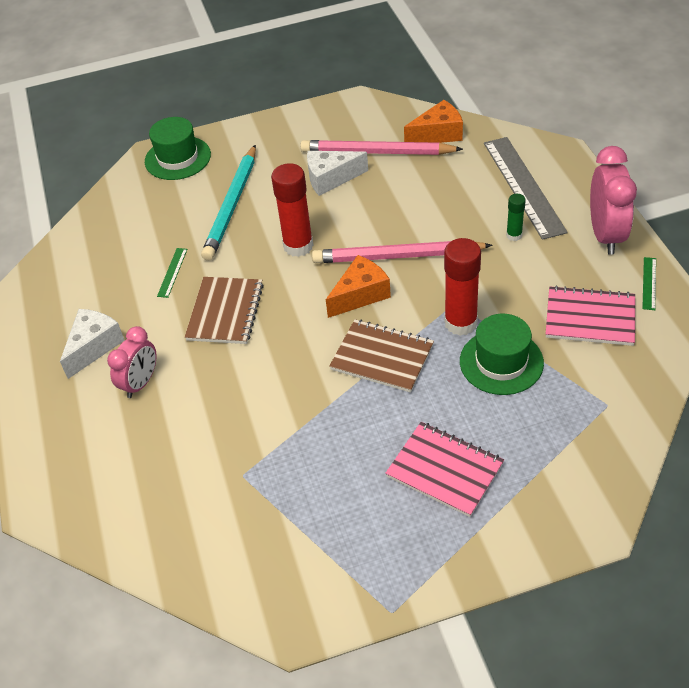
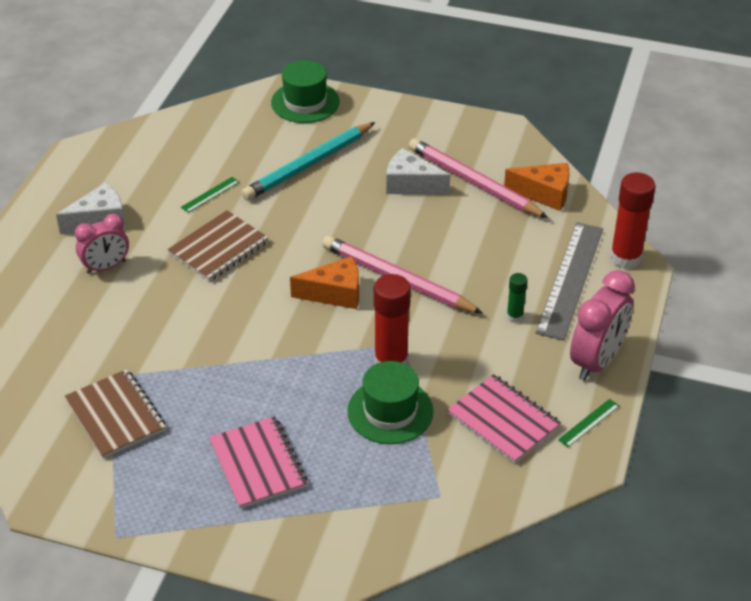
camera: 30 degrees right, 5 degrees down
red glue stick [271,163,313,257] -> red glue stick moved to [610,172,656,269]
brown notebook [329,319,434,393] -> brown notebook moved to [65,369,166,459]

